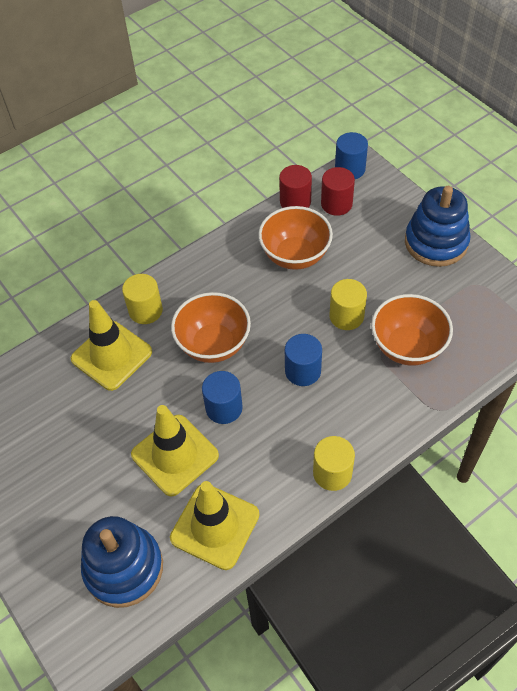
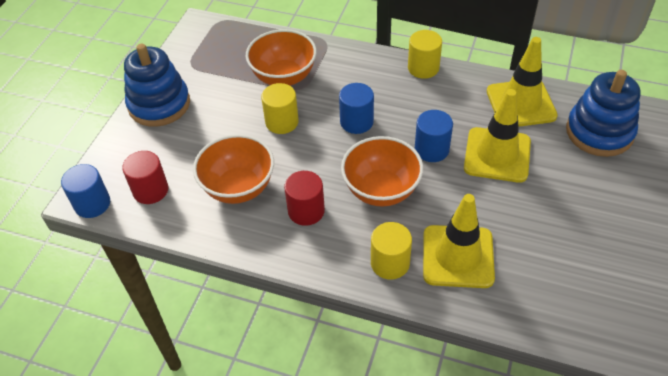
camera: 125 degrees left, 5 degrees down
red cylinder [279,165,312,208] -> red cylinder moved to [284,171,325,226]

